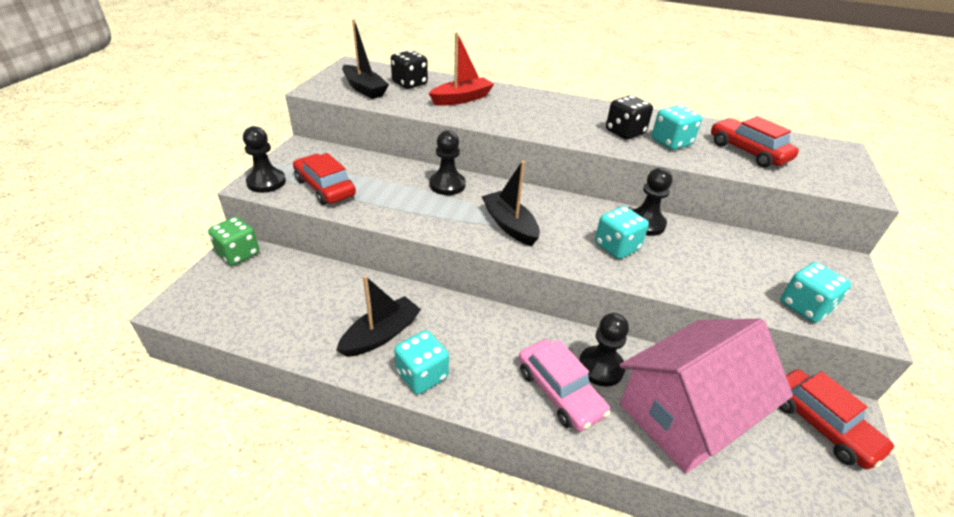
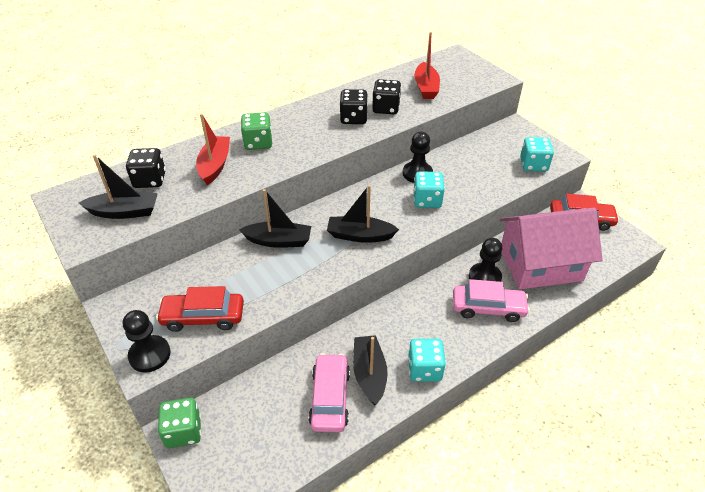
camera: 50 degrees left, 5 degrees up
black pawn [429,130,466,195] -> black boat [239,189,311,248]
pink house [620,319,793,473] -> pink house turned 75 degrees clockwise [500,208,603,289]
turquoise dice [651,105,702,150] -> black dice [372,79,401,114]
red car [711,116,799,167] -> red boat [414,32,440,99]
none -> green dice [241,112,272,150]
none -> pink car [309,353,350,432]

